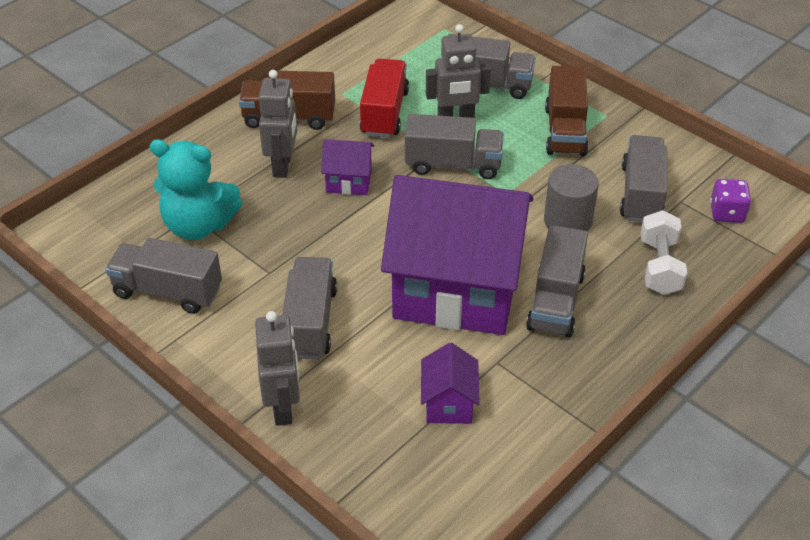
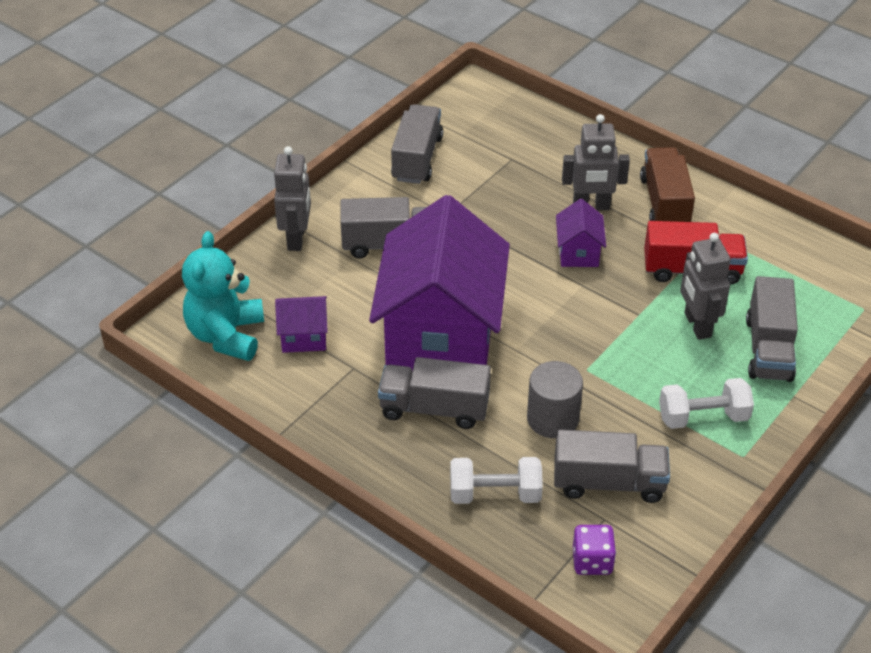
camera: 85 degrees right, 0 degrees up
turquoise teddy bear [150,139,242,240] -> turquoise teddy bear moved to [182,231,264,361]
grey robot [255,311,300,426] -> grey robot turned 75 degrees counterclockwise [274,146,311,251]
grey truck [405,114,504,179] -> none
brown truck [545,66,588,156] -> white dumbbell [659,378,754,429]

